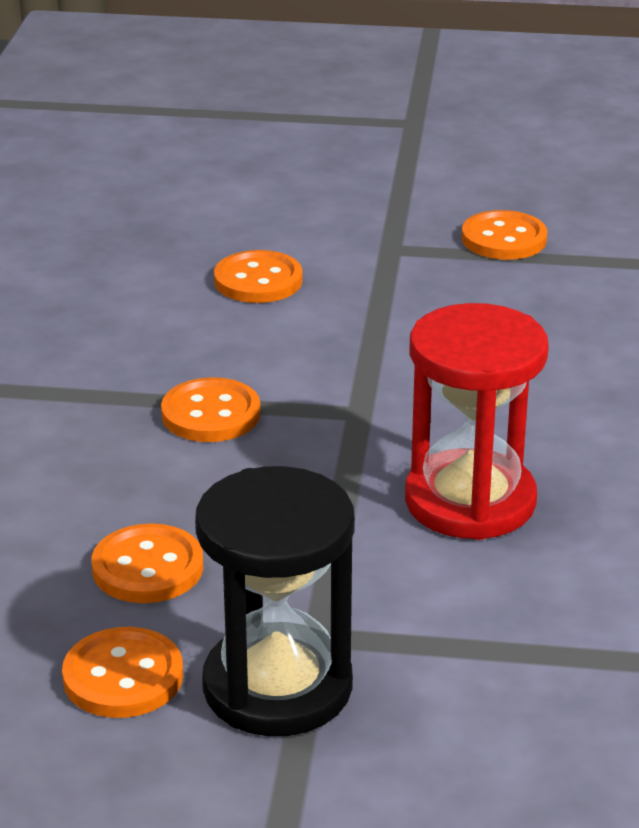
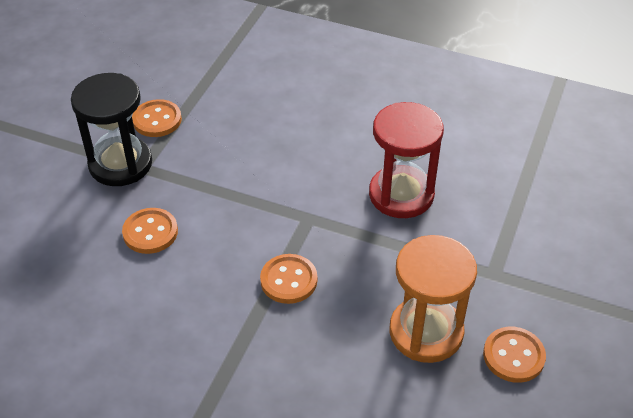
camera: 75 degrees left, 15 degrees up
orange button [91,523,204,603] -> orange hourglass [389,235,477,363]
black hourglass [195,466,355,736] -> black hourglass moved to [71,73,152,186]

